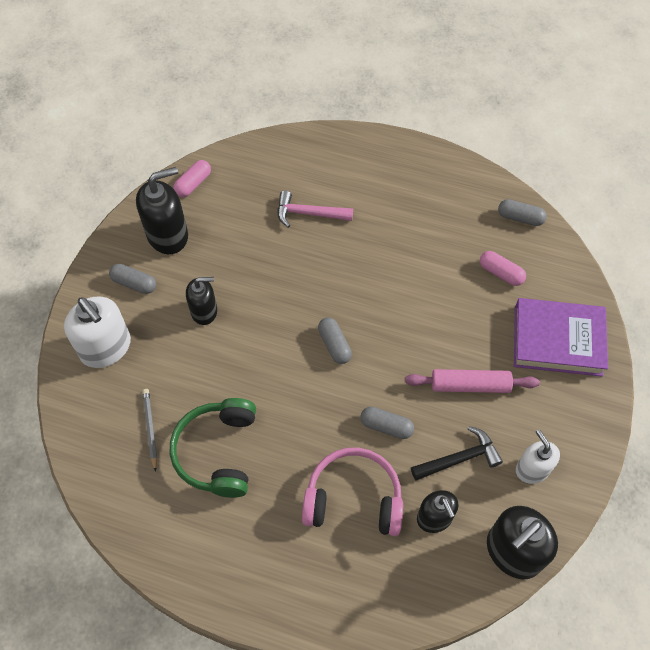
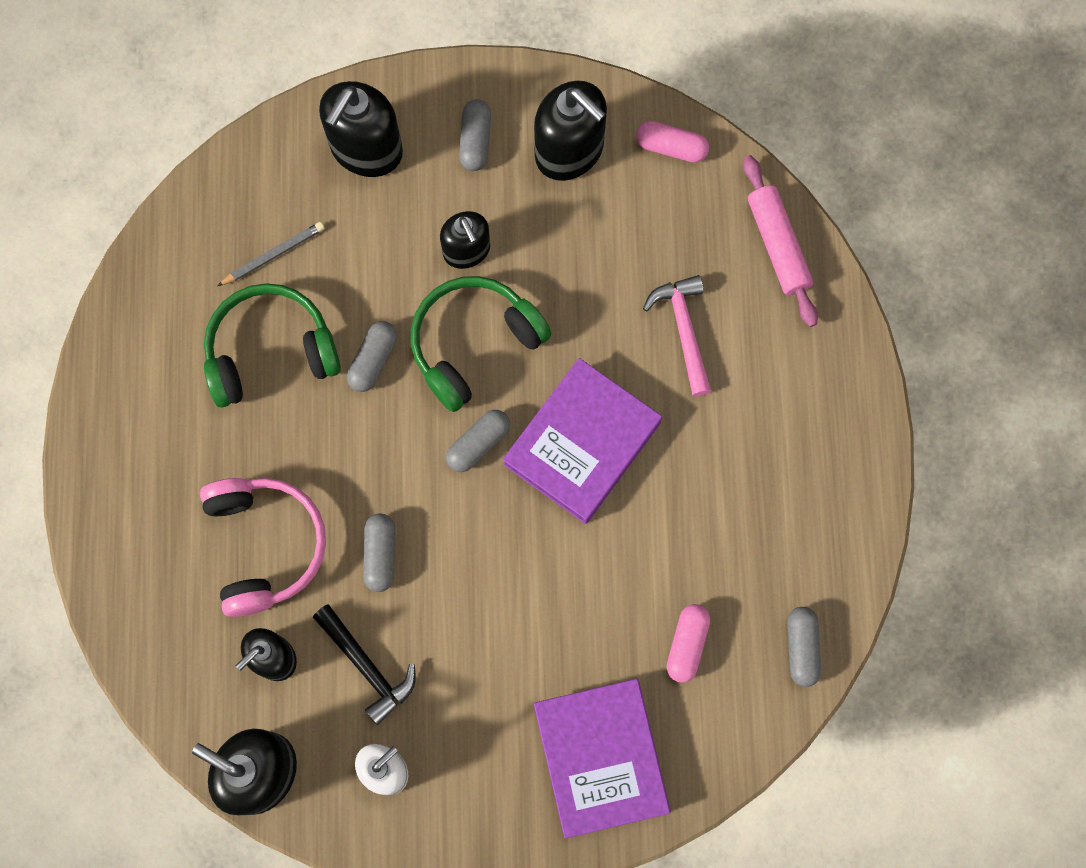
camera: 70 degrees right, 15 degrees up
white soap dispenser [64,297,131,368] -> black soap dispenser [319,81,403,177]
pink rolling pin [405,369,540,393] -> pink rolling pin moved to [743,155,818,327]
none -> grey capsule [347,321,397,392]
none -> green headphones [410,276,552,412]
none -> purple book [503,358,662,524]

